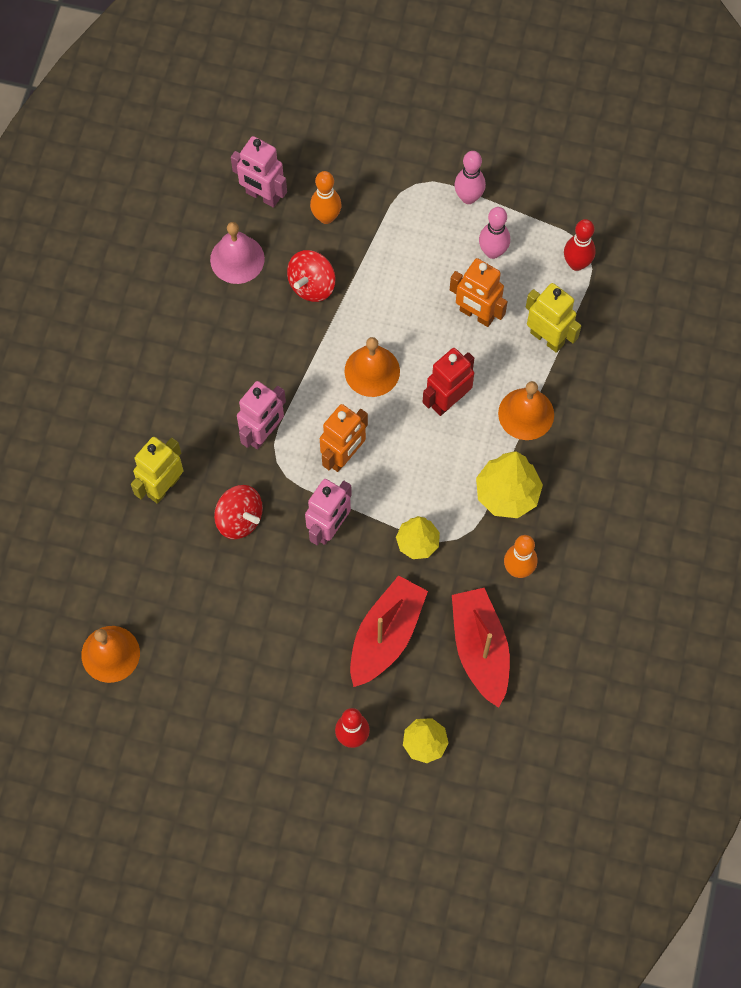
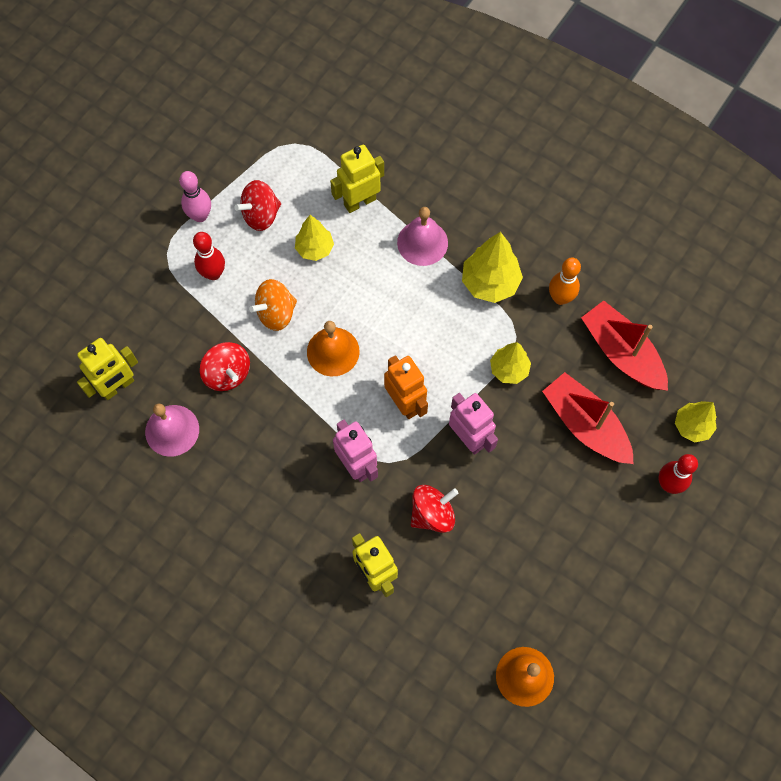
camera: 70 degrees left, 0 degrees up
pink robot [231,136,287,208] -> yellow robot [77,338,138,400]
orange bowling pin [310,171,342,224] -> none
red robot [423,348,474,416] -> none
orange robot [450,258,507,327] -> yellow tree [295,215,334,261]
red boat [452,588,510,708] -> red boat turned 45 degrees clockwise [581,301,668,391]
pink bowling pin [479,207,510,259] -> red spinning top [234,180,281,231]
orange bell [498,381,554,440] -> pink bell [397,207,448,266]
red bowling pin [564,219,596,271] -> red bowling pin moved to [193,232,225,280]
none -> orange spinning top [249,279,297,331]

